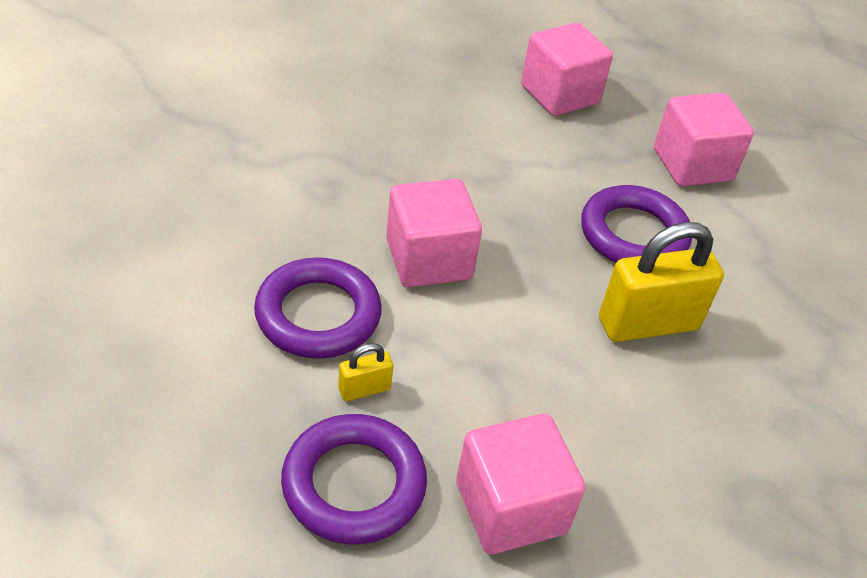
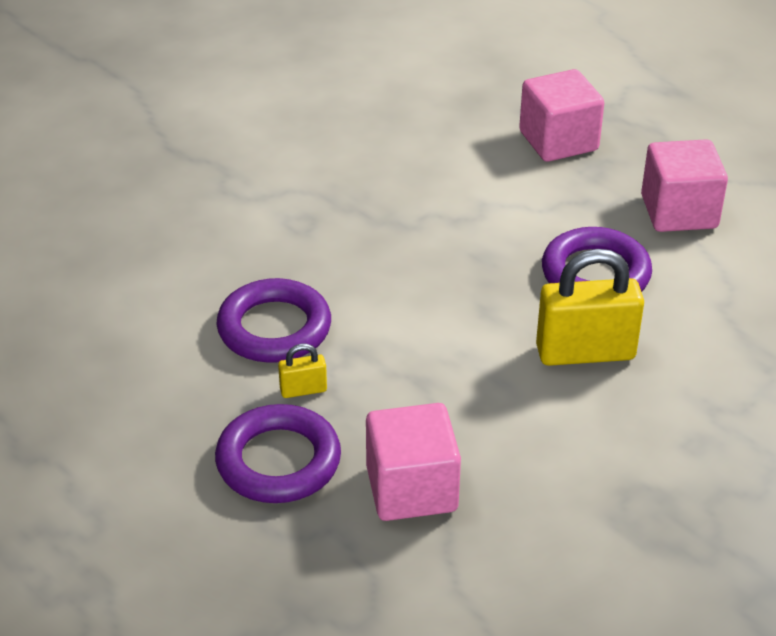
camera: 15 degrees right, 5 degrees down
pink cube [386,179,482,287] -> none

